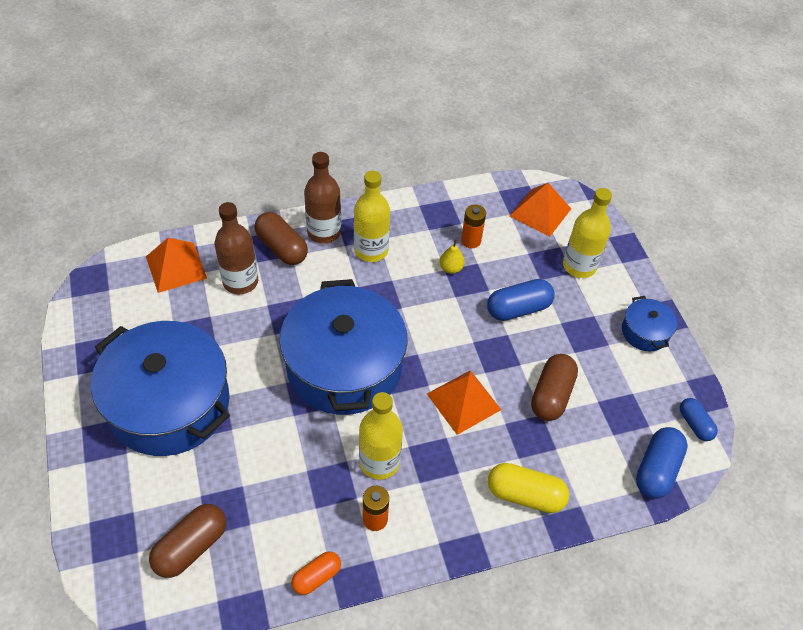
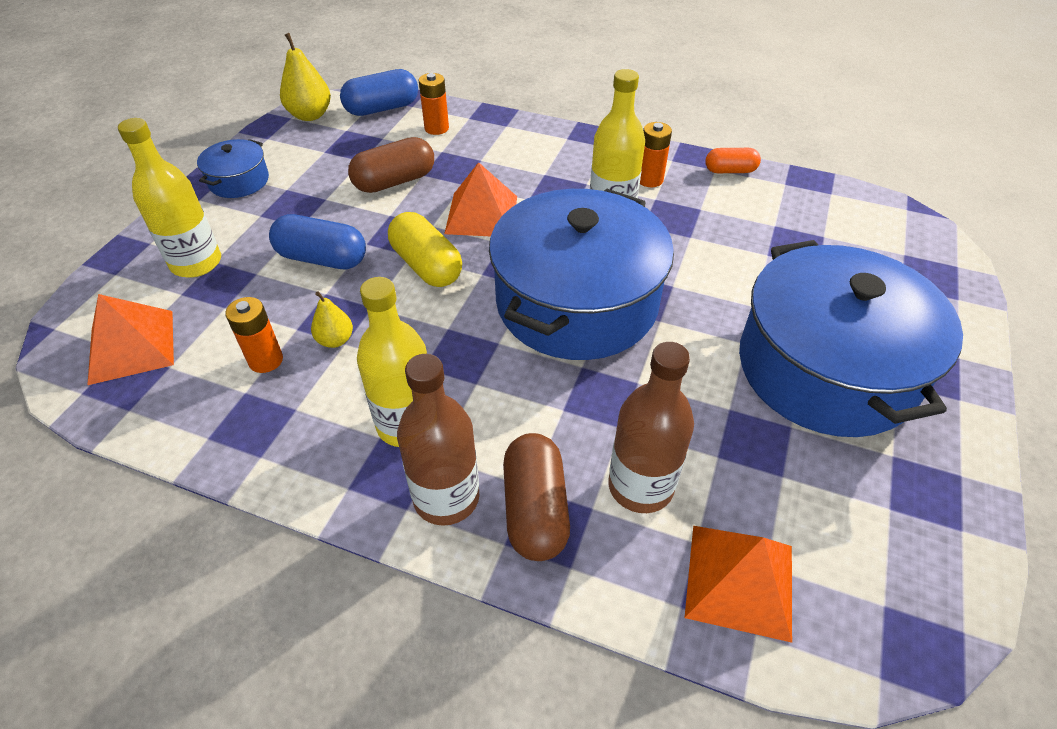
camera: 140 degrees left, 5 degrees down
brown capsule [149,504,226,578] -> none
yellow capsule [488,463,569,513] -> yellow capsule moved to [388,212,462,287]
blue capsule [679,398,718,441] -> yellow pear [280,33,331,121]
none -> orange battery [419,73,449,135]

